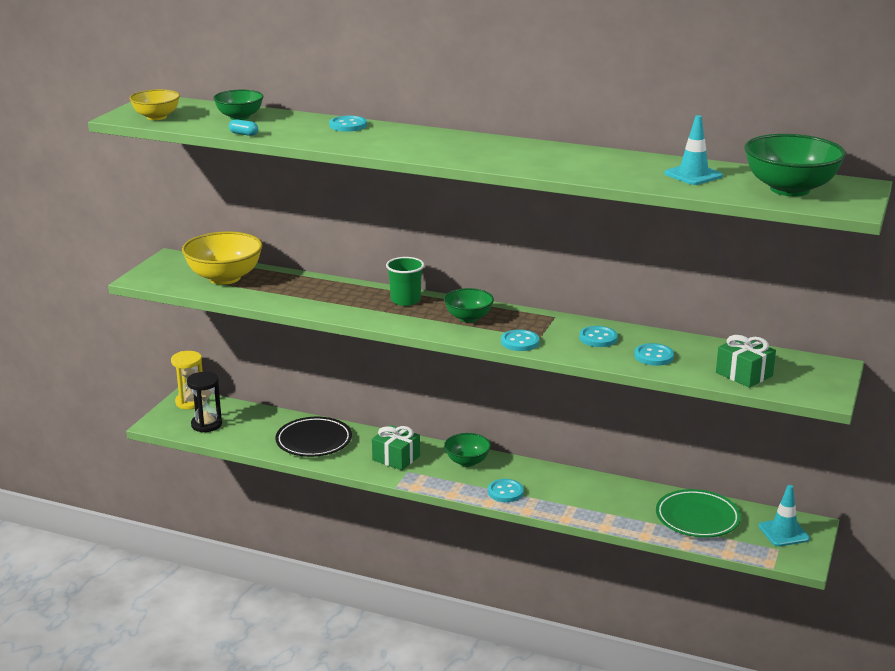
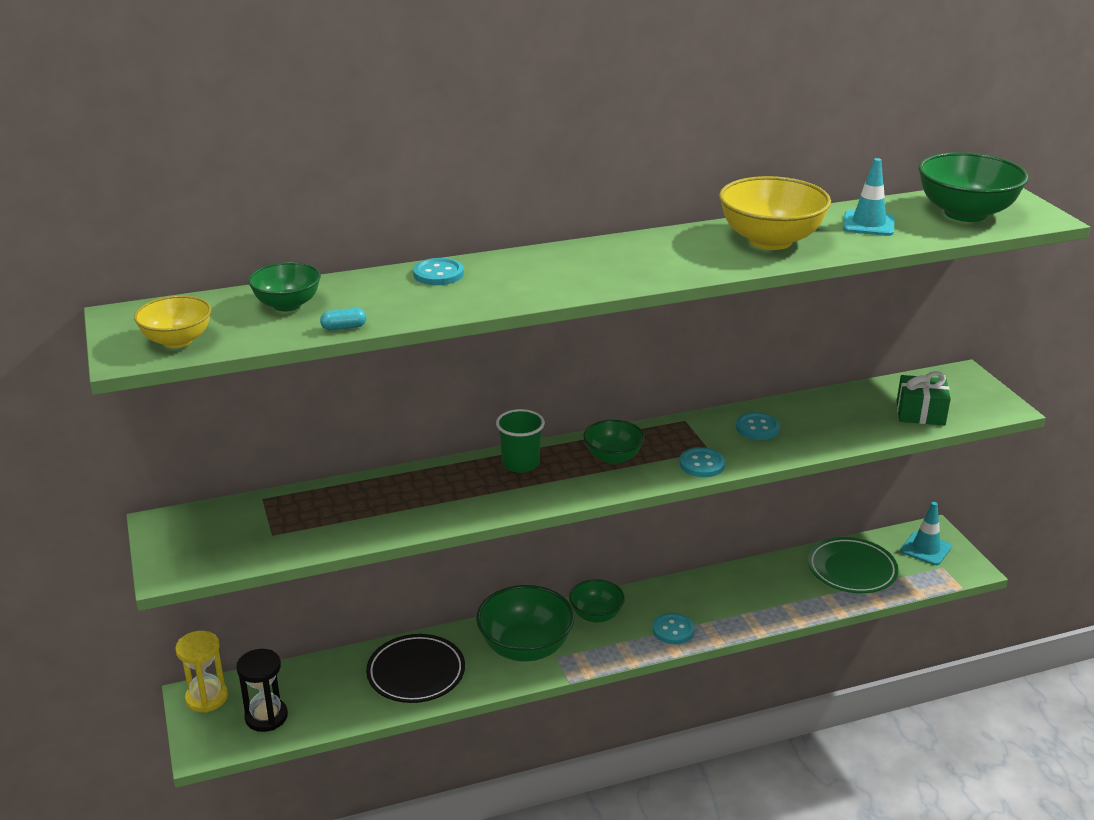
camera: 40 degrees left, 5 degrees up
yellow bowl [182,231,263,285] -> yellow bowl moved to [719,176,831,250]
green gift [372,425,420,470] -> green bowl [476,585,574,662]
turquoise button [634,343,674,366] -> none

